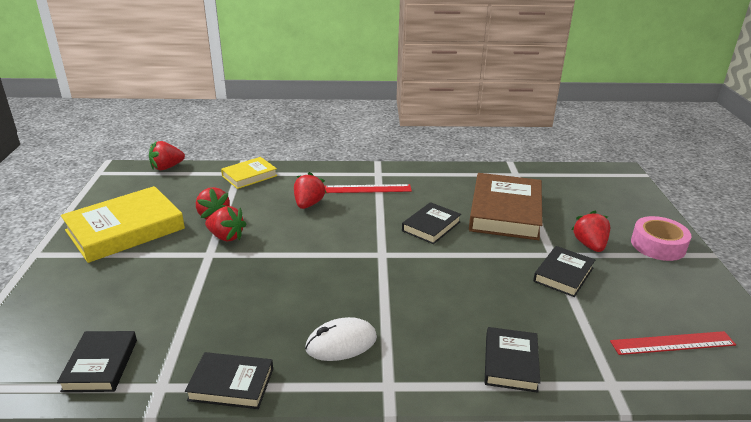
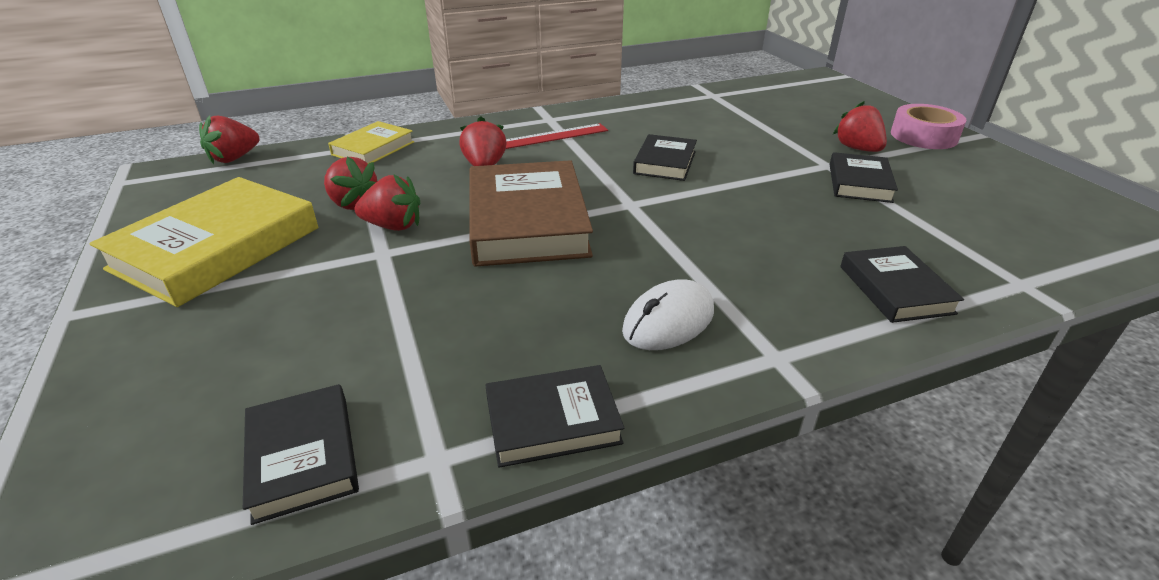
camera: 20 degrees left, 5 degrees up
brown book [469,173,542,240] -> brown book moved to [469,160,593,267]
red ruler [610,331,736,355] -> none

